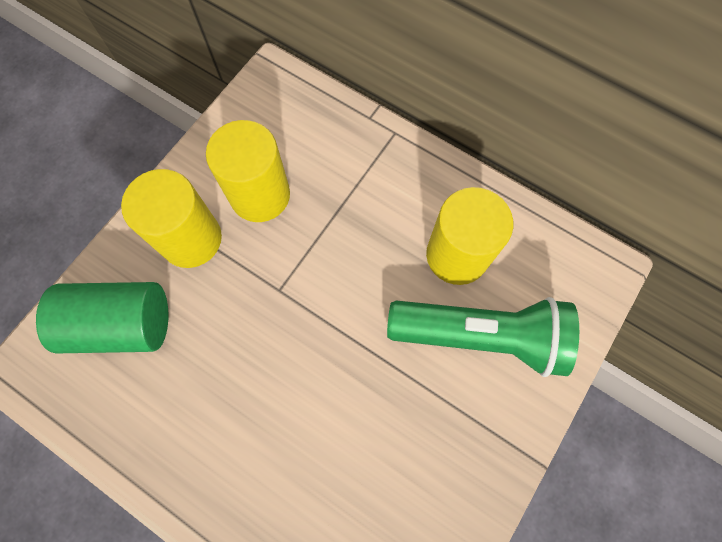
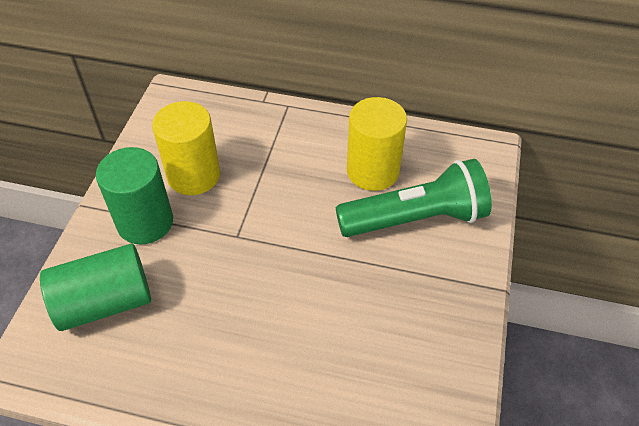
camera: 20 degrees left, 20 degrees down
yellow cylinder [121,169,222,268] -> green cylinder [96,147,173,245]

